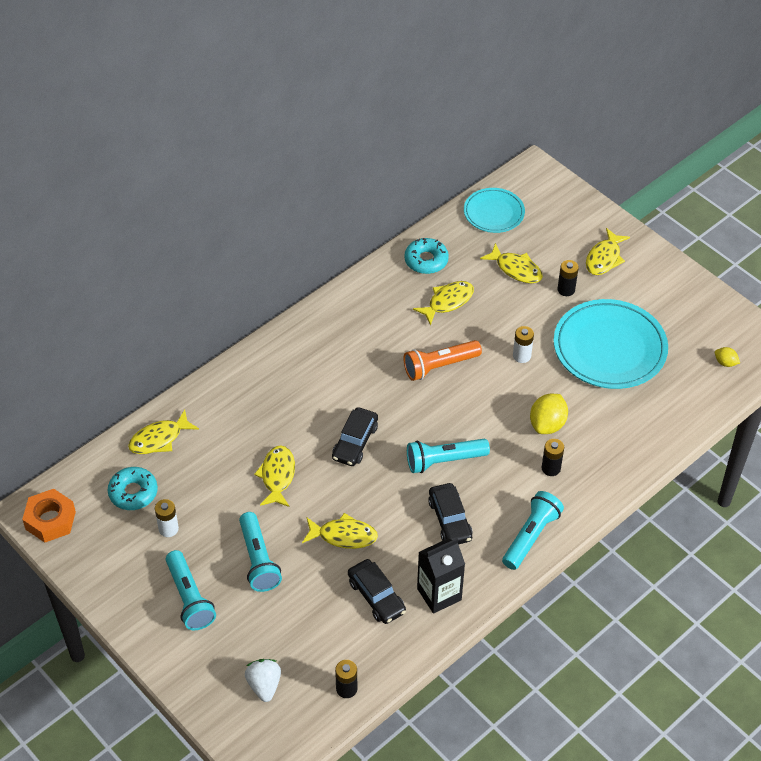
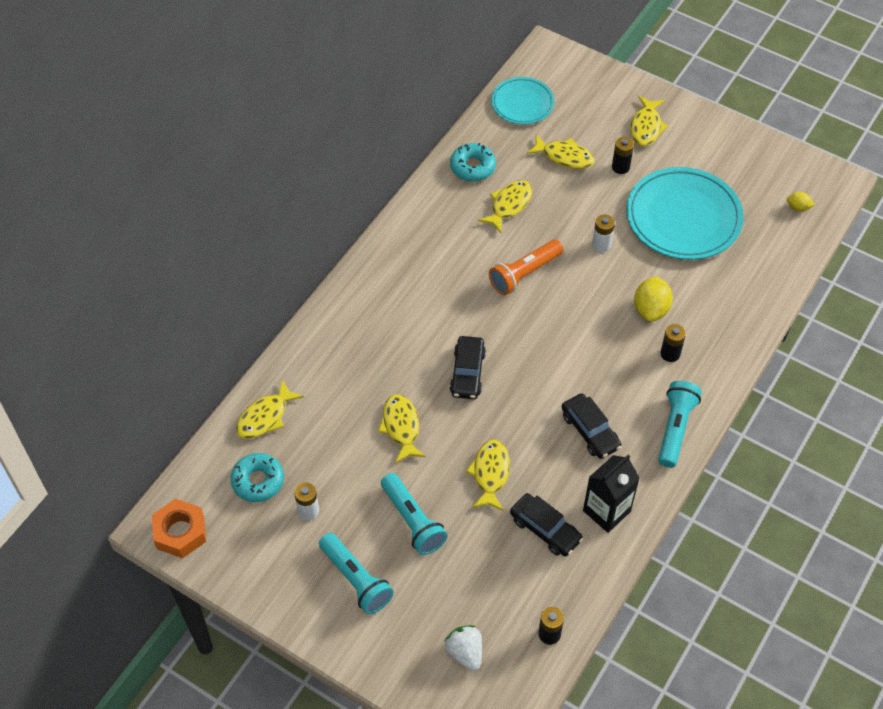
camera: 15 degrees left, 5 degrees up
yellow fish [302,513,378,549] -> yellow fish turned 75 degrees counterclockwise [466,440,510,511]
turquoise flashlight [407,439,490,473] -> none

